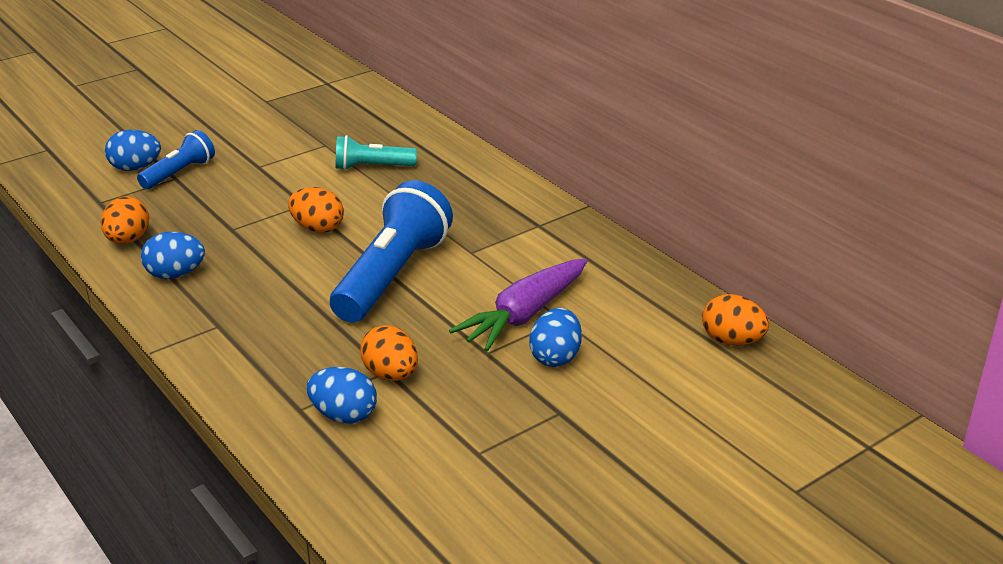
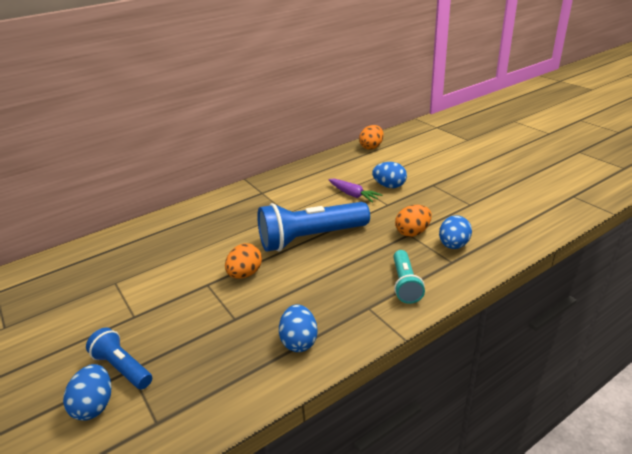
camera: 85 degrees left, 0 degrees up
orange egg [101,196,149,244] -> none
blue flashlight [330,180,453,323] -> blue flashlight turned 45 degrees counterclockwise [257,202,370,252]
turquoise flashlight [336,135,417,170] -> turquoise flashlight moved to [393,250,425,304]
purple carrot [449,259,587,351] -> purple carrot [329,179,382,203], size x0.63

